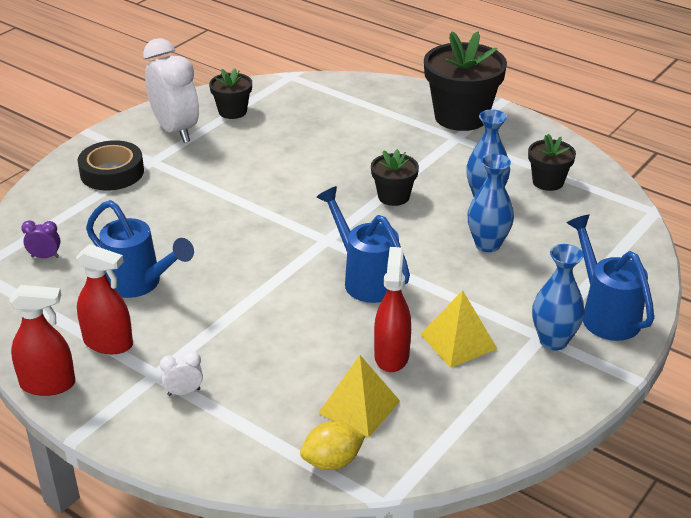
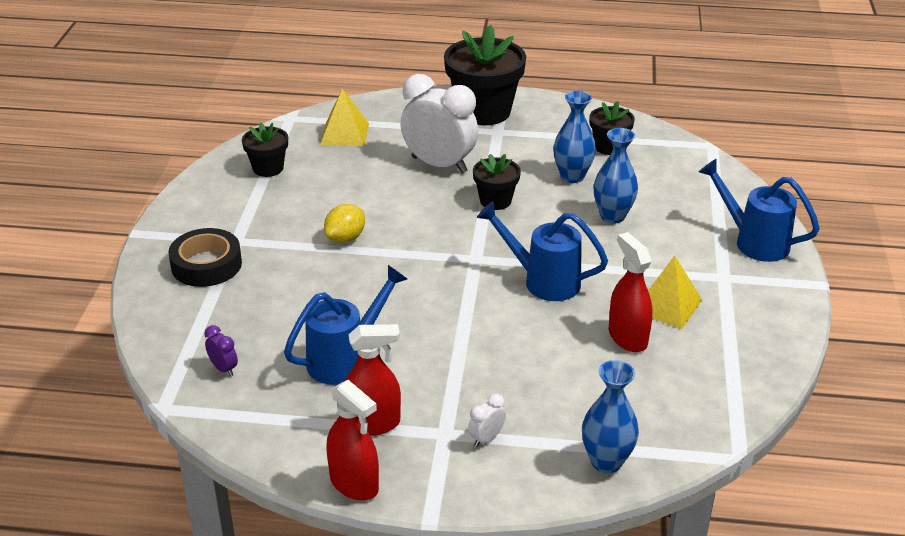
camera: 30 degrees left, 0 degrees up
red spray bottle [9,285,75,396] -> red spray bottle turned 75 degrees clockwise [326,380,379,501]
purple clock [21,220,60,258] -> purple clock turned 75 degrees clockwise [204,325,238,376]
blue watering can [86,200,194,298] -> blue watering can turned 45 degrees counterclockwise [284,265,407,385]
white clock [143,38,199,143] -> white clock moved to [400,74,478,173]
yellow lemon [300,421,365,470] -> yellow lemon moved to [324,204,365,243]
yellow pyramid [318,355,400,437] -> yellow pyramid moved to [320,89,369,146]
blue vase [532,244,585,350] -> blue vase moved to [582,360,639,473]

